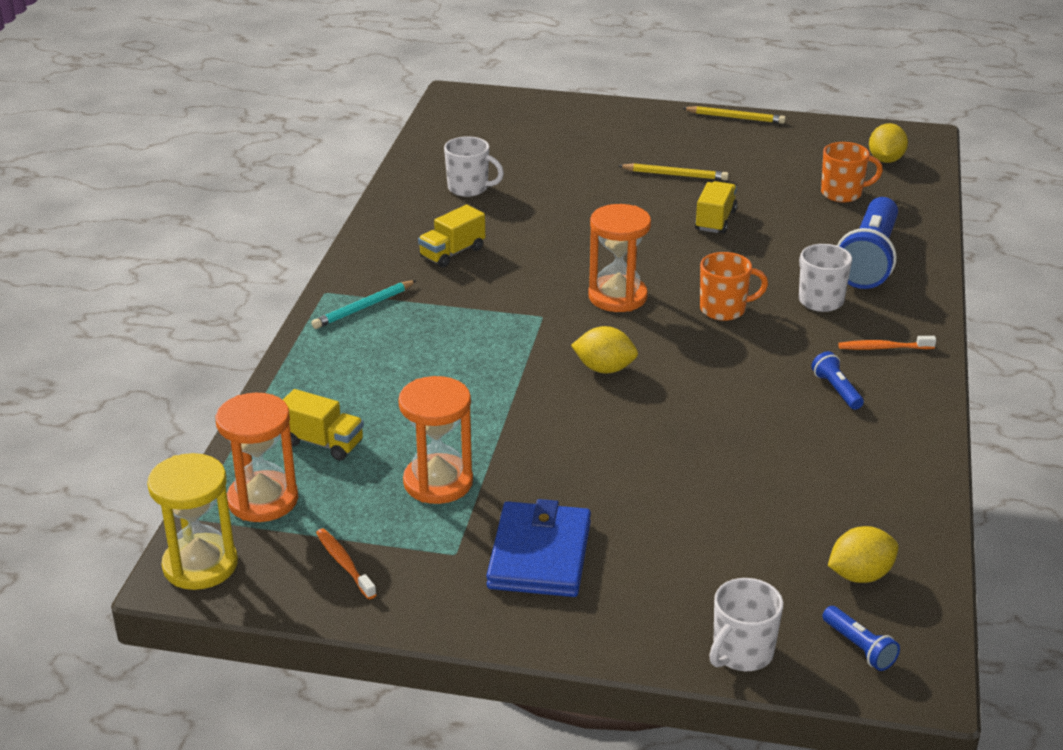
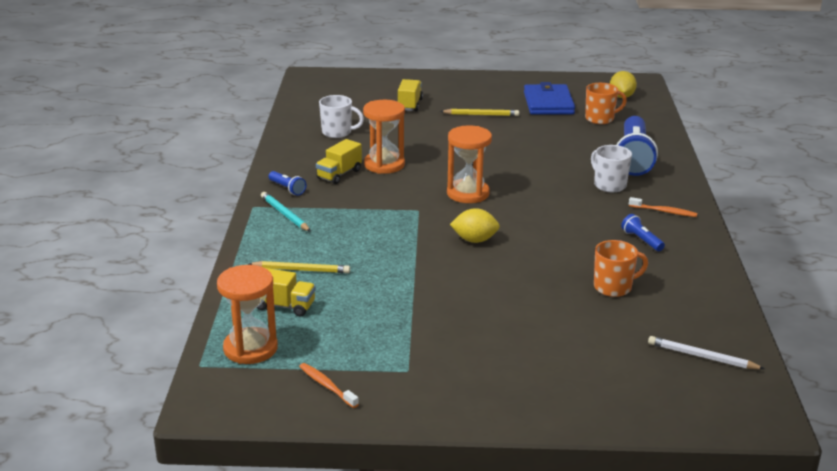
camera: 10 degrees left, 5 degrees down
yellow hourglass [147,453,238,590] -> none
turquoise pencil [312,280,417,329] -> turquoise pencil turned 105 degrees clockwise [261,192,311,232]
orange hourglass [398,376,473,504] -> orange hourglass moved to [363,100,405,174]
blue wallet [486,499,591,597] -> blue wallet moved to [524,82,575,115]
yellow pencil [682,106,786,124] -> yellow pencil moved to [249,261,350,273]
yellow truck [695,181,737,234] -> yellow truck moved to [398,79,423,112]
orange mug [700,252,768,321] -> orange mug moved to [594,240,648,297]
white mug [709,578,783,671] -> none
blue flashlight [823,606,900,671] -> blue flashlight moved to [268,171,306,196]
yellow lemon [828,526,899,583] -> white pencil [648,336,765,369]
orange toothbrush [838,336,936,350] -> orange toothbrush turned 150 degrees counterclockwise [629,197,697,217]

